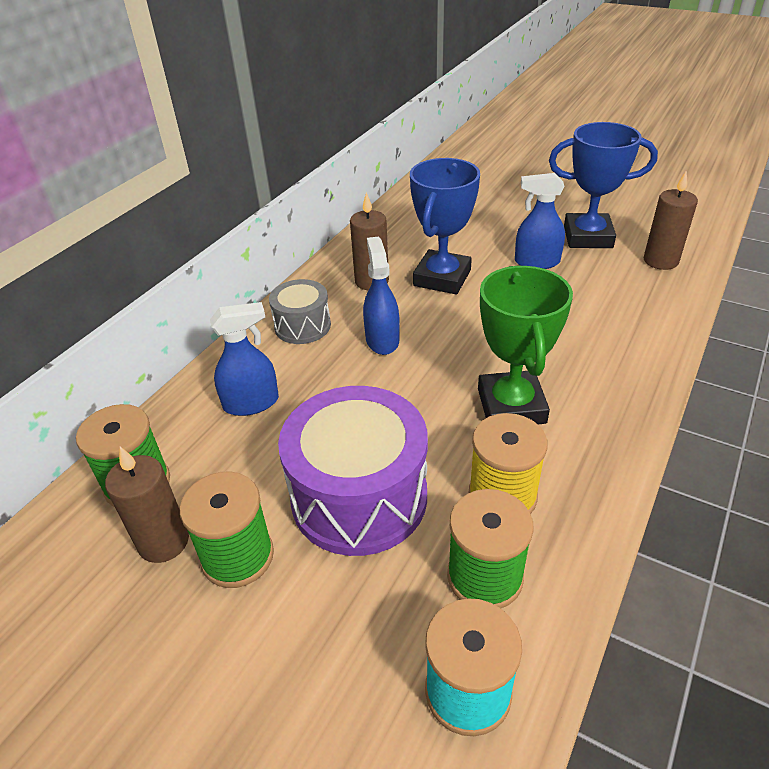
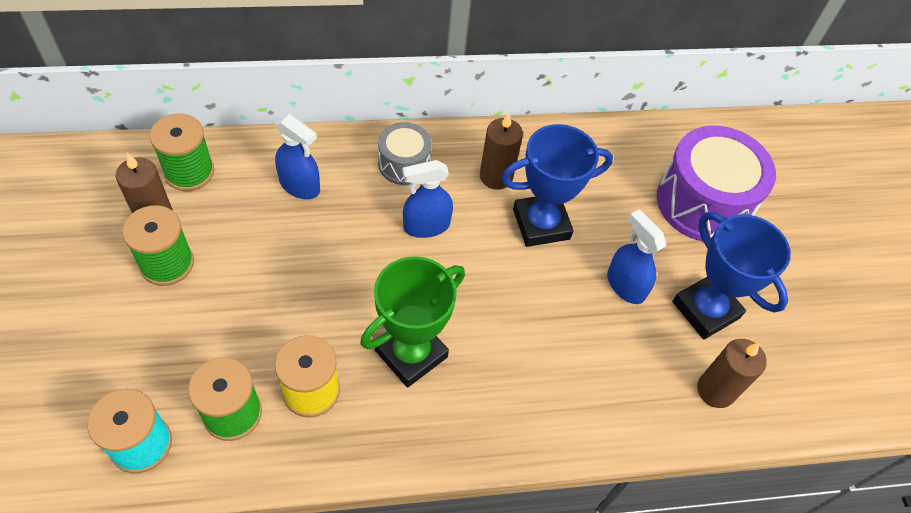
camera: 45 degrees right, 15 degrees up
purple drum [278,386,428,556] -> purple drum moved to [657,126,776,241]
blue spray bottle [363,237,400,355] -> blue spray bottle turned 150 degrees counterclockwise [402,160,453,238]

